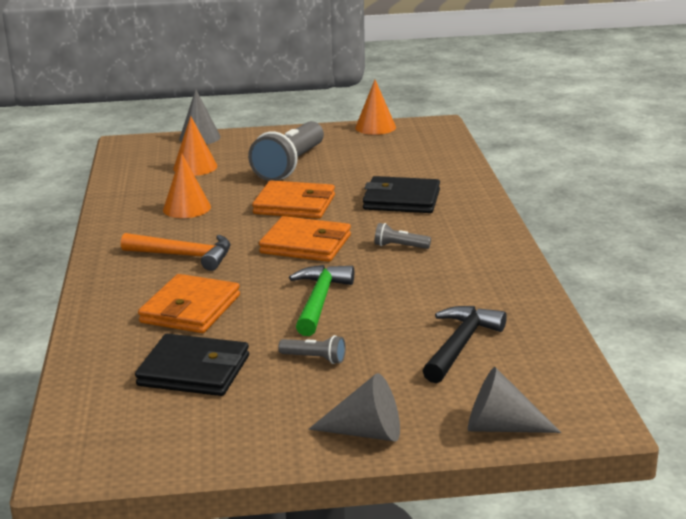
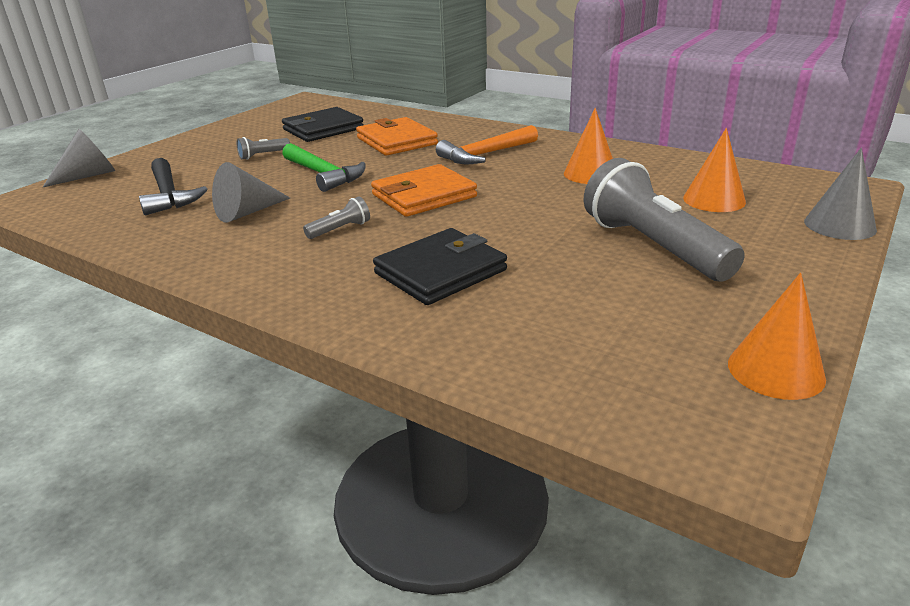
camera: 130 degrees right, 5 degrees up
orange wallet [252,180,335,219] -> none
grey cone [309,373,400,442] -> grey cone moved to [212,162,290,223]

